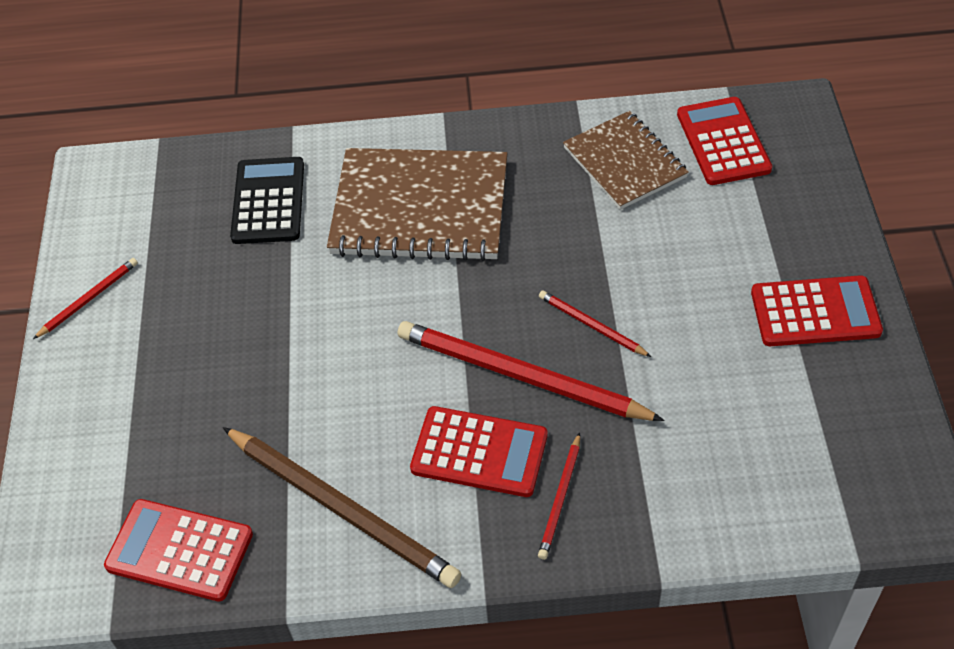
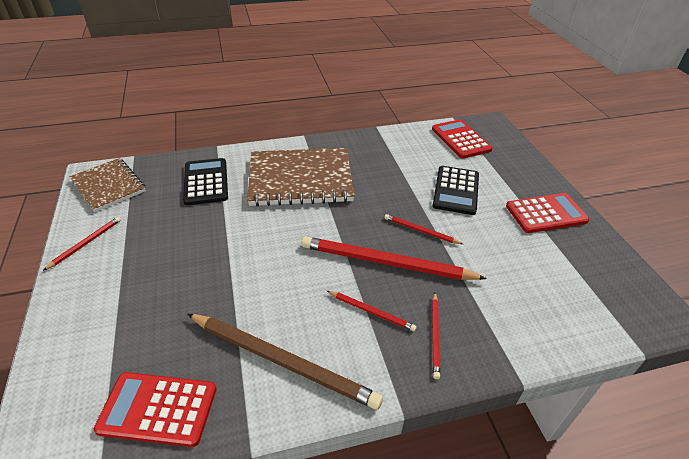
camera: 15 degrees left, 10 degrees down
red calculator [410,406,548,497] -> red pencil [327,291,417,331]
brown notebook [563,111,689,210] -> brown notebook moved to [70,158,146,212]
none -> black calculator [432,166,479,215]

